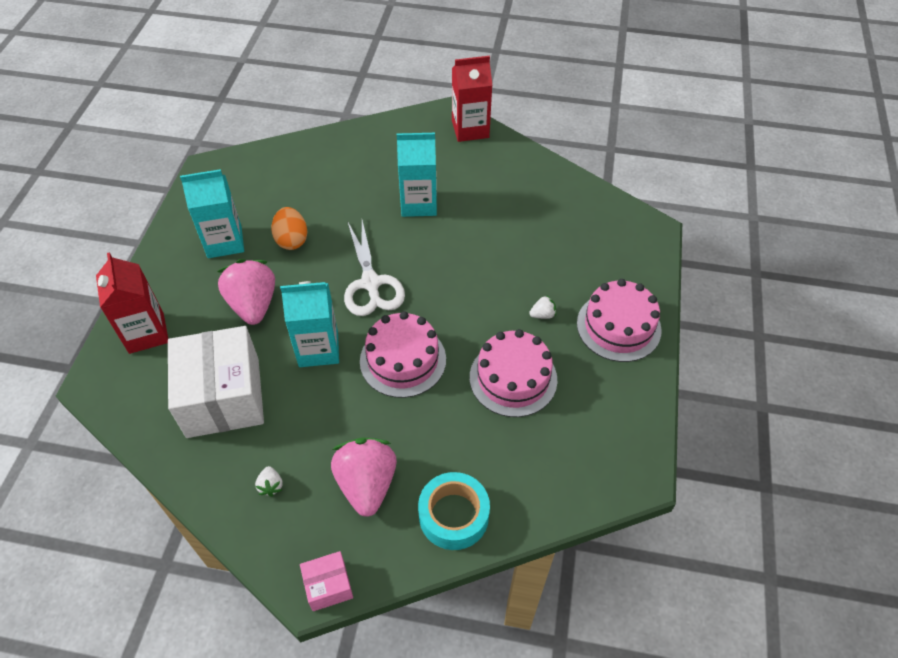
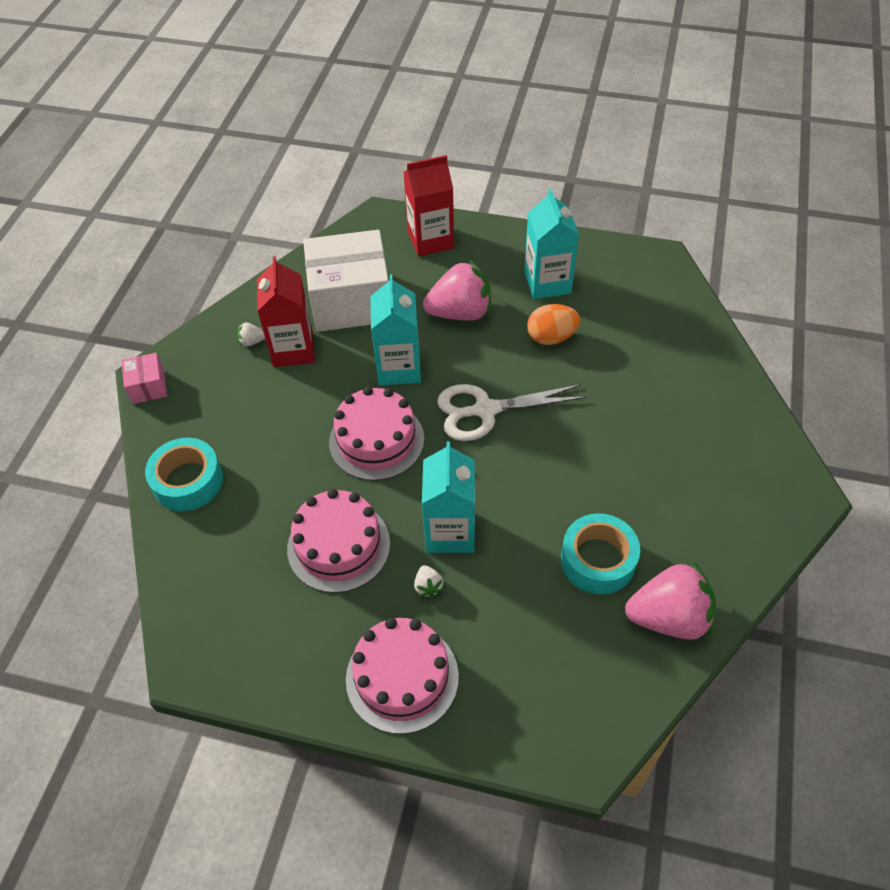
camera: 95 degrees right, 0 degrees up
pink strawberry [331,438,397,517] -> pink strawberry moved to [625,560,716,640]
turquoise carton [397,133,437,217] -> turquoise carton moved to [422,441,475,553]
red carton [452,56,492,142] -> red carton moved to [257,256,315,367]
none -> turquoise tape [561,513,640,594]

